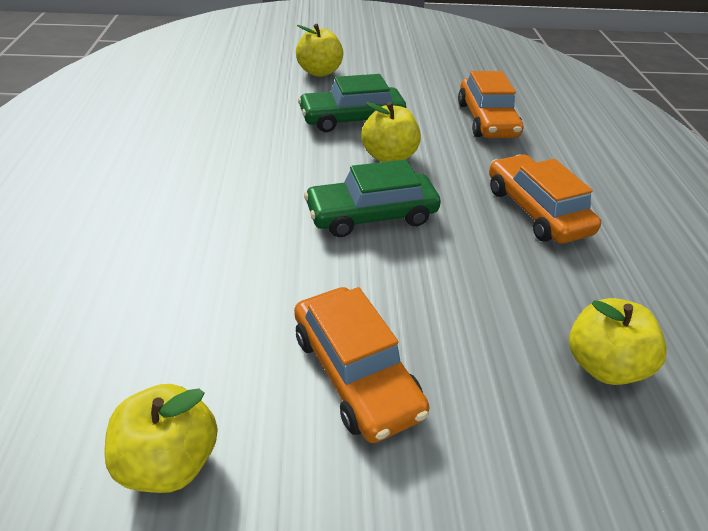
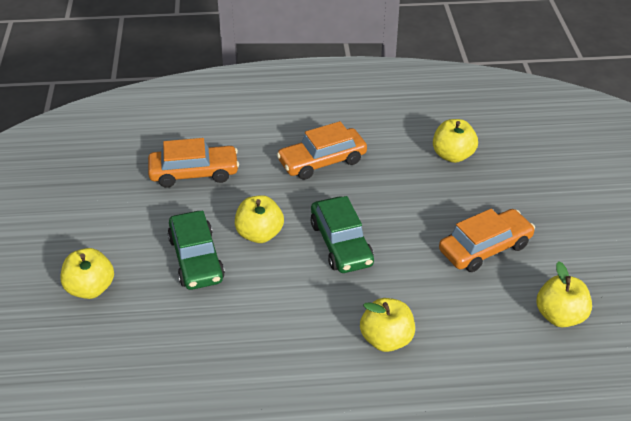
camera: 90 degrees left, 0 degrees up
none -> yellow apple [360,298,415,352]

